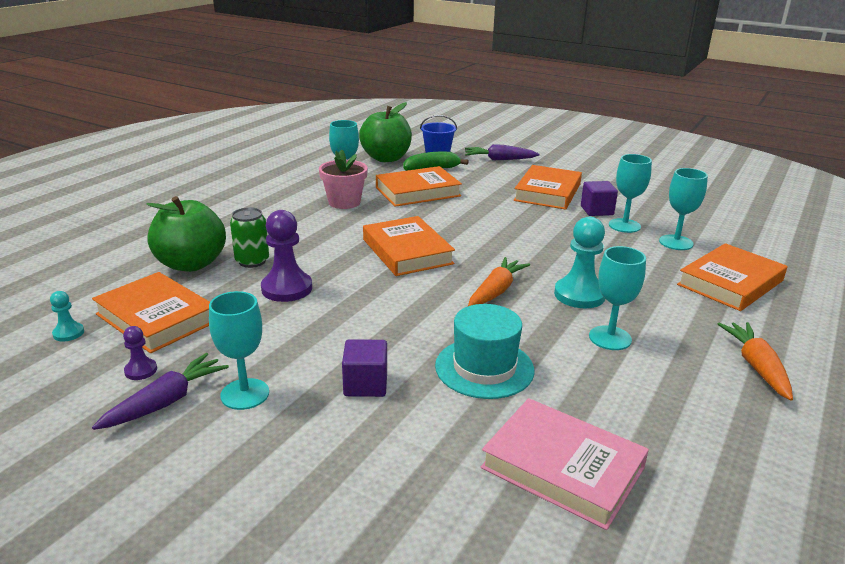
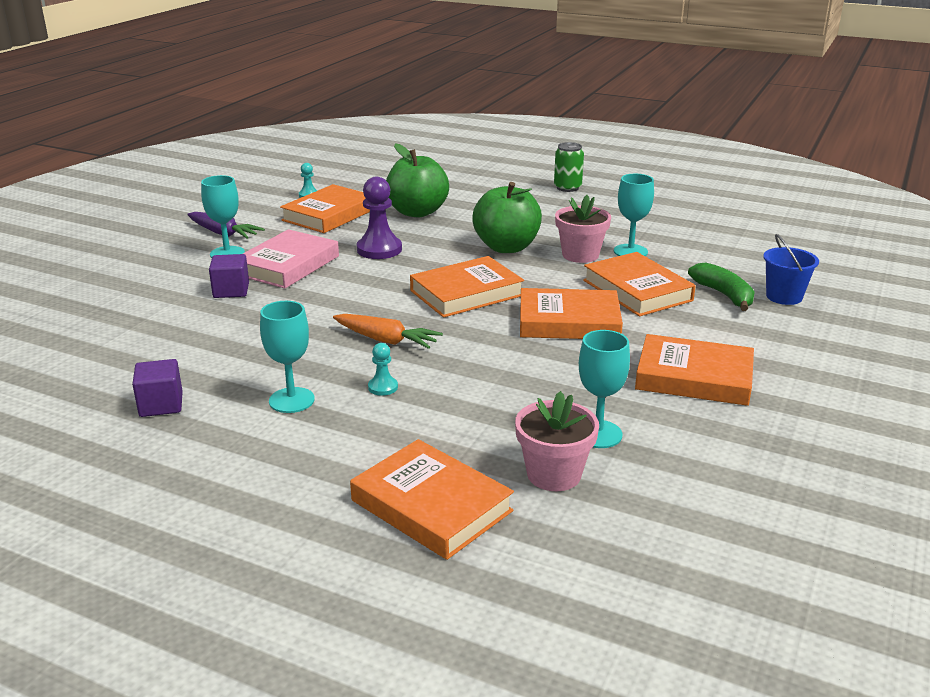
camera: 85 degrees right, 0 degrees up
purple pawn [123,326,157,380] -> none
green can [230,207,269,268] -> green can moved to [554,142,584,192]
green apple [359,102,412,162] -> green apple moved to [472,182,542,253]
turquoise hat [435,304,534,399] -> none
purple carrot [465,144,540,160] -> none
pink book [481,398,649,530] -> pink book moved to [243,229,339,289]
turquoise pawn [554,217,605,308] -> turquoise pawn [368,343,398,396], size x0.51
purple cube [581,181,618,216] -> purple cube moved to [132,359,183,417]
turquoise goblet [659,168,708,250] -> pink flower pot [515,391,599,491]
orange carrot [718,322,793,401] -> none
none -> orange book [520,288,623,339]

